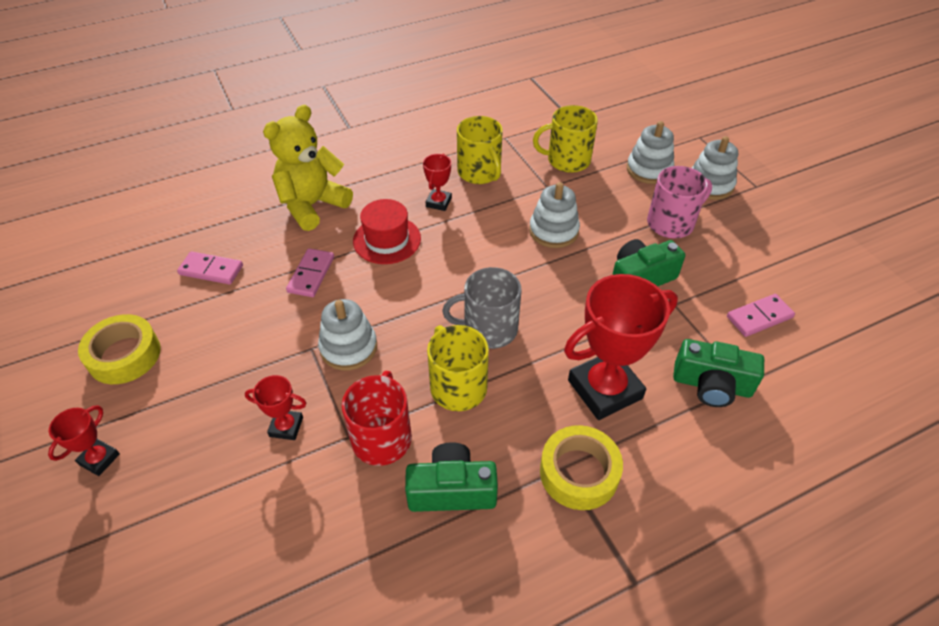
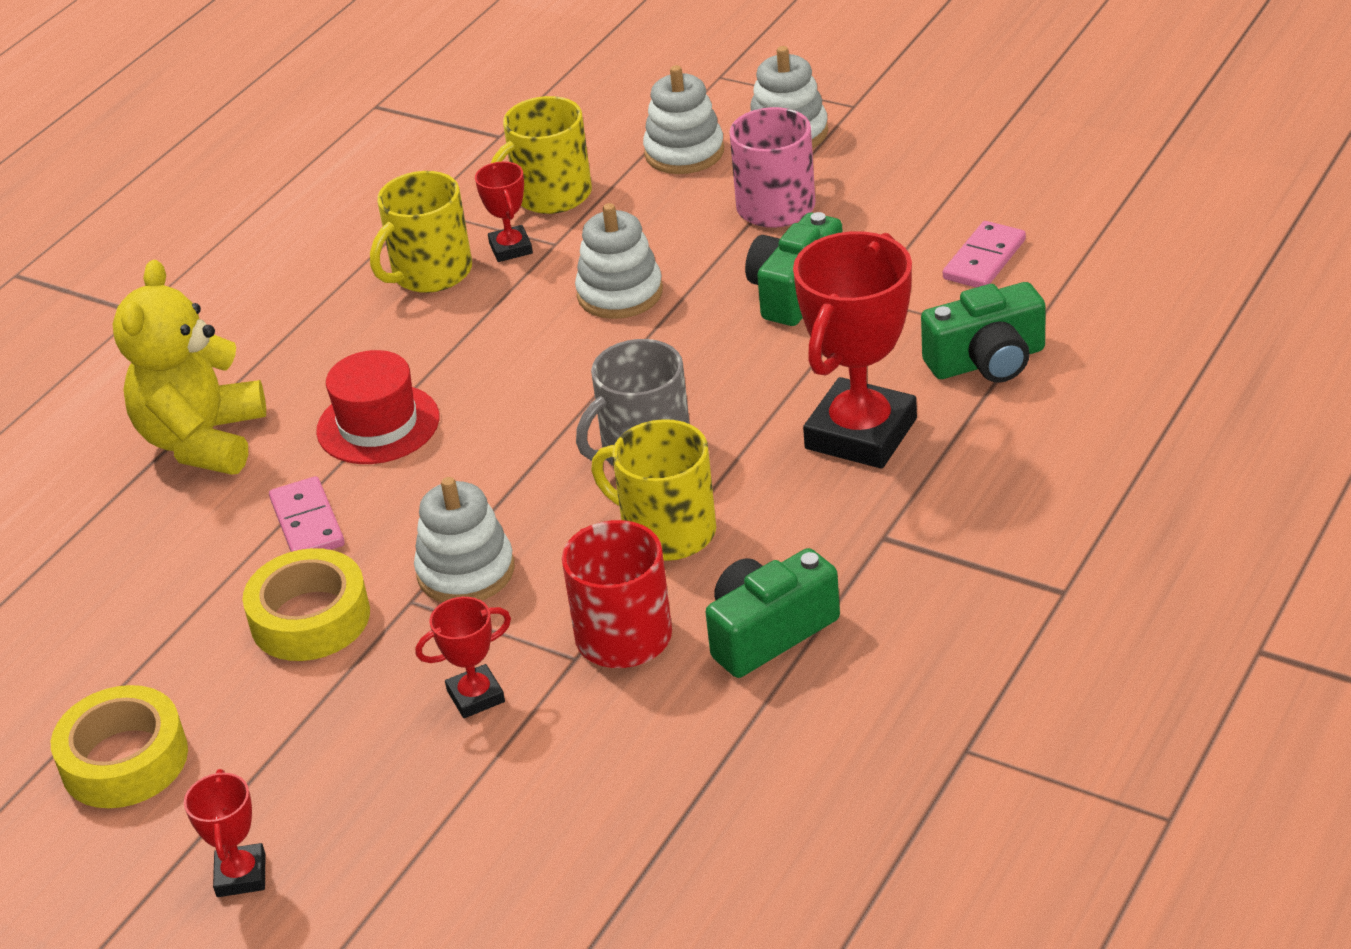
camera: 30 degrees left, 10 degrees down
pink domino [177,251,243,285] -> none
red trophy [423,154,452,211] -> red trophy moved to [475,161,533,262]
yellow mug [457,116,503,184] -> yellow mug turned 105 degrees clockwise [370,171,472,293]
yellow tape [540,425,623,510] -> yellow tape moved to [243,548,370,661]

